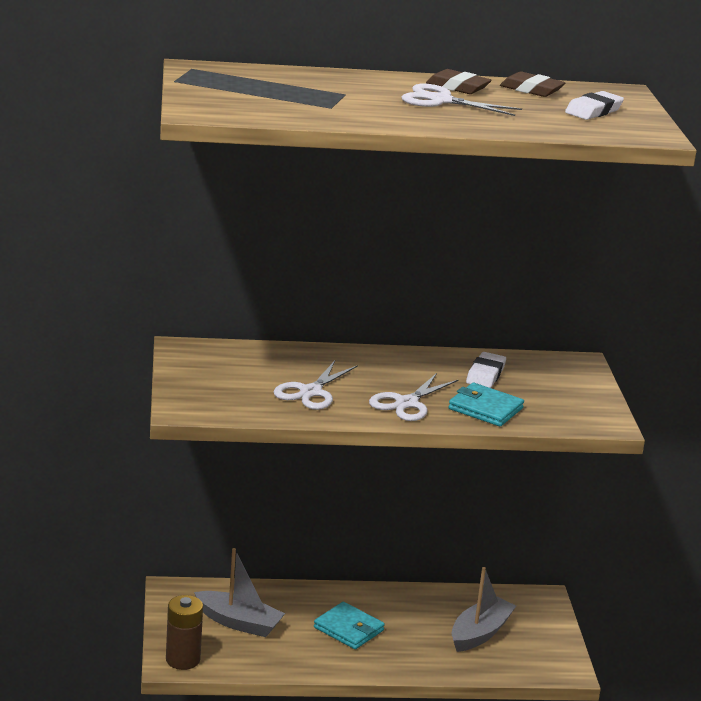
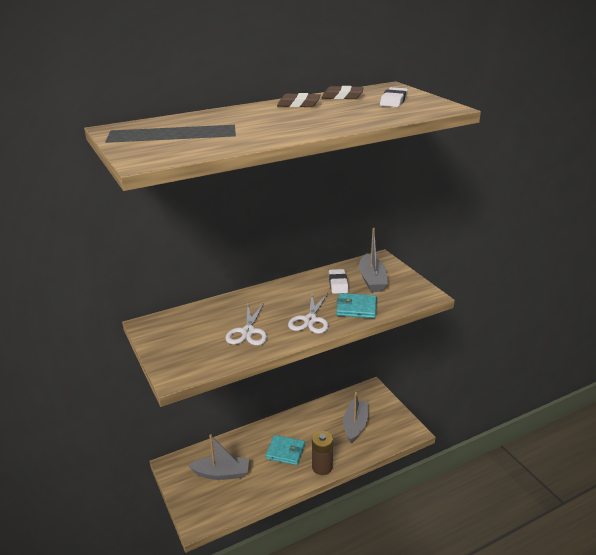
camera: 20 degrees left, 5 degrees up
brown battery [166,595,203,670] -> brown battery moved to [312,431,333,475]
white scissors [401,84,522,116] -> none
none -> grey boat [359,228,388,292]

